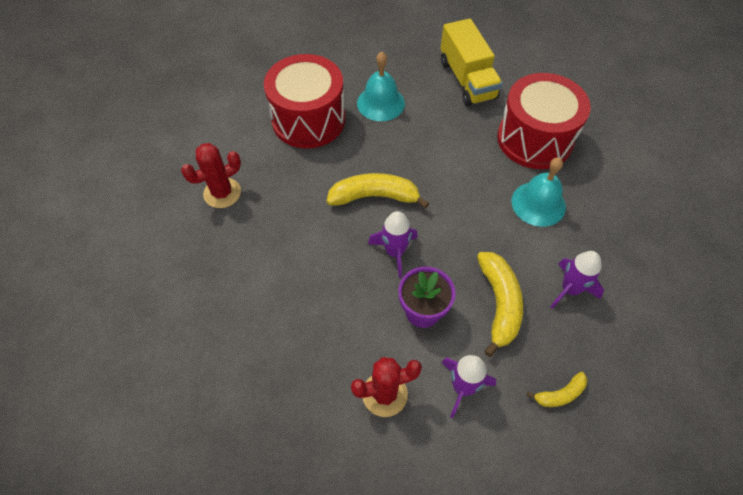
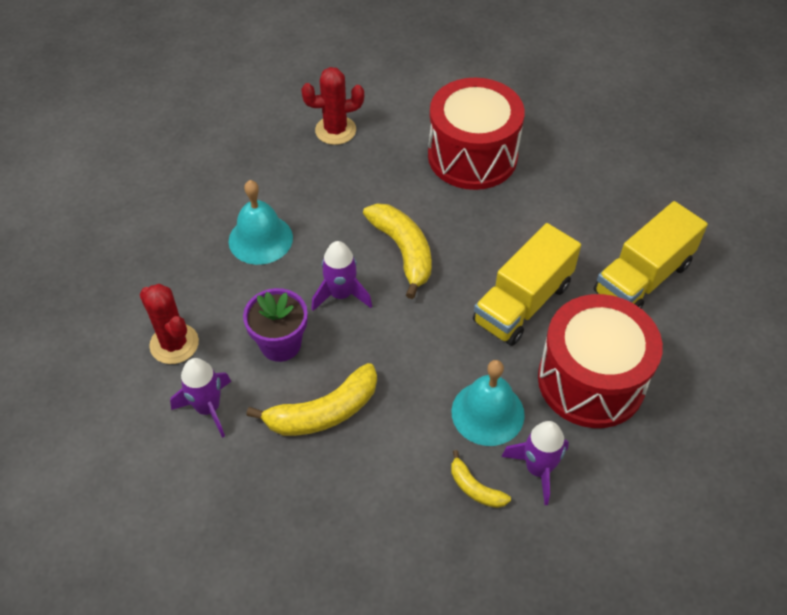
camera: 65 degrees right, 5 degrees down
red cactus [181,143,241,208] -> red cactus turned 45 degrees counterclockwise [301,67,364,145]
turquoise bell [357,52,405,121] -> turquoise bell moved to [229,180,293,265]
yellow banana [527,372,587,407] -> yellow banana moved to [451,450,511,508]
purple rocket [550,251,604,308] -> purple rocket moved to [501,421,569,505]
none -> yellow truck [473,223,581,346]

